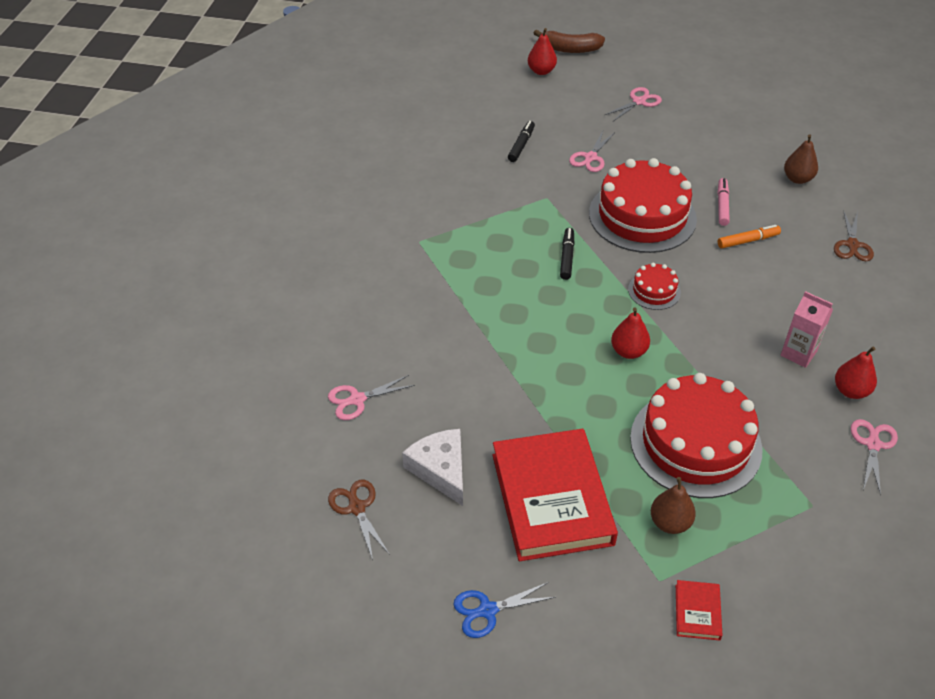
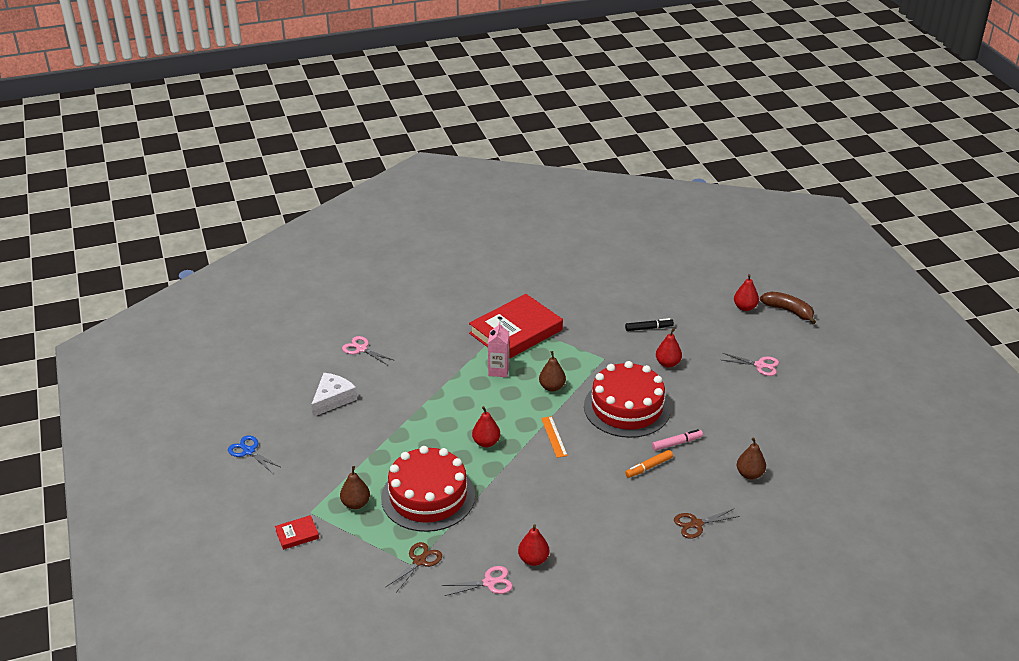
camera: 60 degrees right, 10 degrees down
brown scissors [328,480,390,560] -> brown scissors moved to [386,542,442,594]
red book [492,429,618,561] -> red book moved to [469,294,563,359]
brown banana [533,30,605,53] -> brown banana turned 150 degrees clockwise [760,291,816,324]
black marker [560,228,575,280] -> brown pear [539,351,566,392]
pink scissors [569,131,615,172] -> red pear [656,328,682,368]
red cake [628,263,681,310] -> orange ruler [541,416,568,458]
orange marker [718,225,781,248] -> orange marker turned 105 degrees clockwise [625,450,673,478]
pink carton [781,291,833,368] -> pink carton moved to [488,322,509,377]

